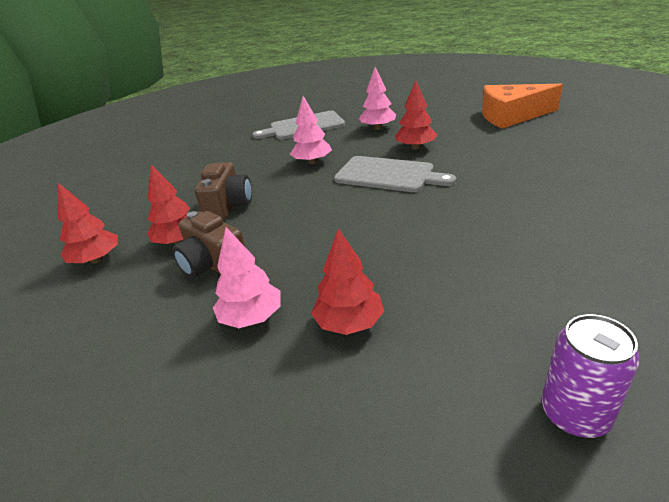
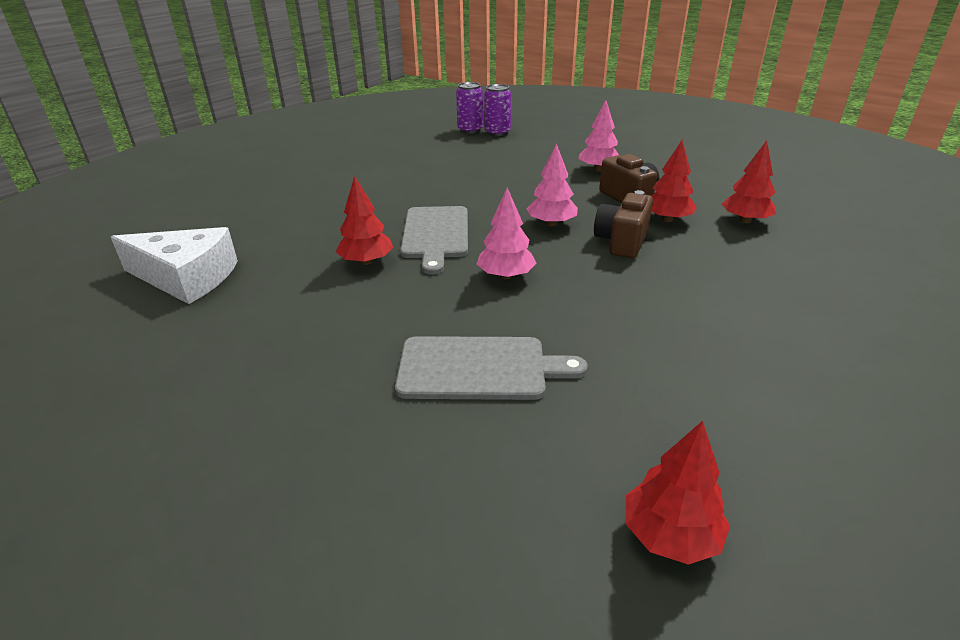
camera: 165 degrees left, 0 degrees up
red tree [311,228,384,335] -> red tree moved to [625,421,730,565]
grey cutting board [334,156,456,192] -> grey cutting board turned 135 degrees counterclockwise [400,206,468,275]
pink tree [359,67,396,130] -> pink tree moved to [527,143,578,227]
orange cheese [482,84,563,129] -> white cheese [111,227,238,304]
none -> purple can [484,84,511,136]

